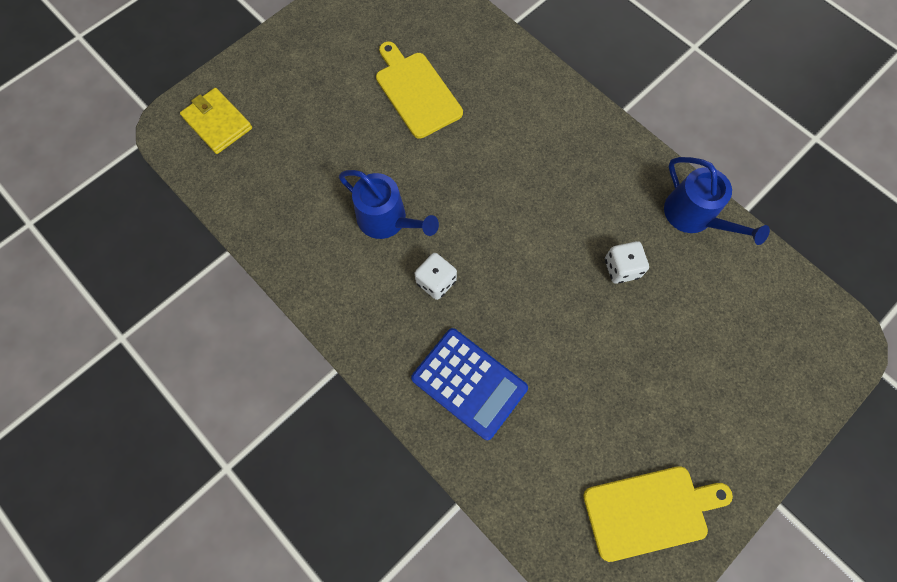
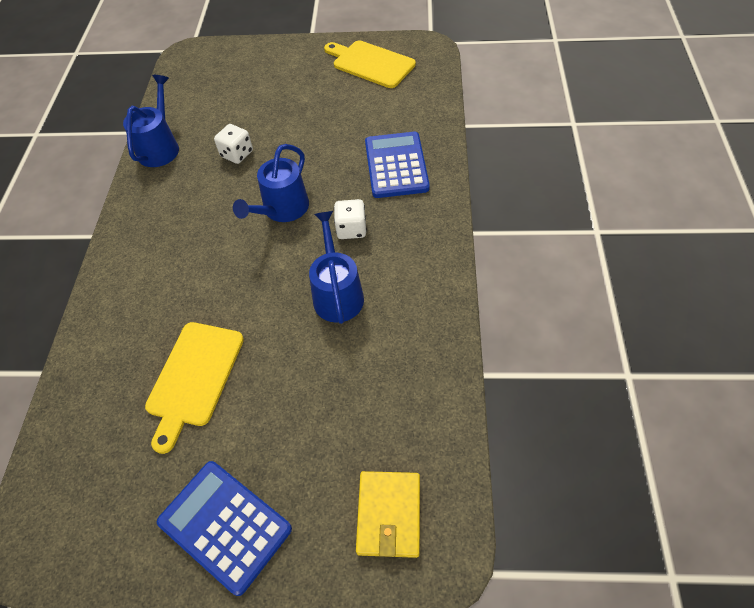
camera: 130 degrees left, 15 degrees down
none -> blue calculator [157,461,292,596]
none -> blue watering can [233,144,309,222]

